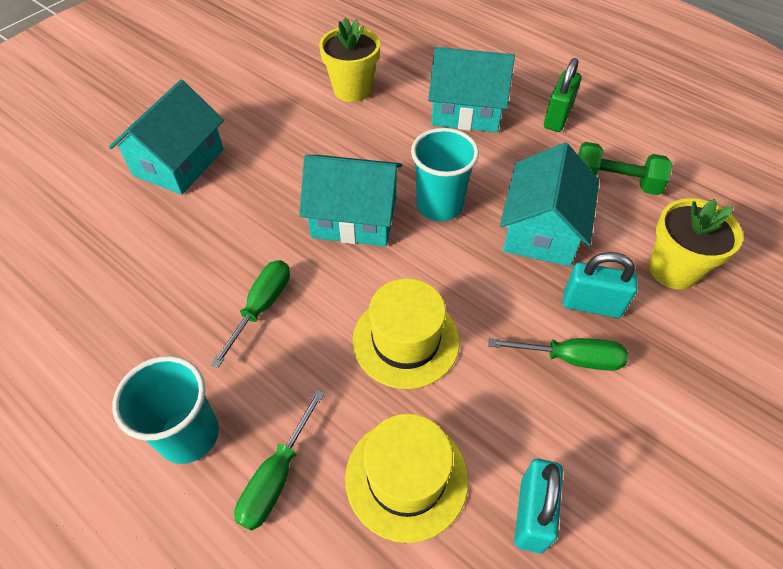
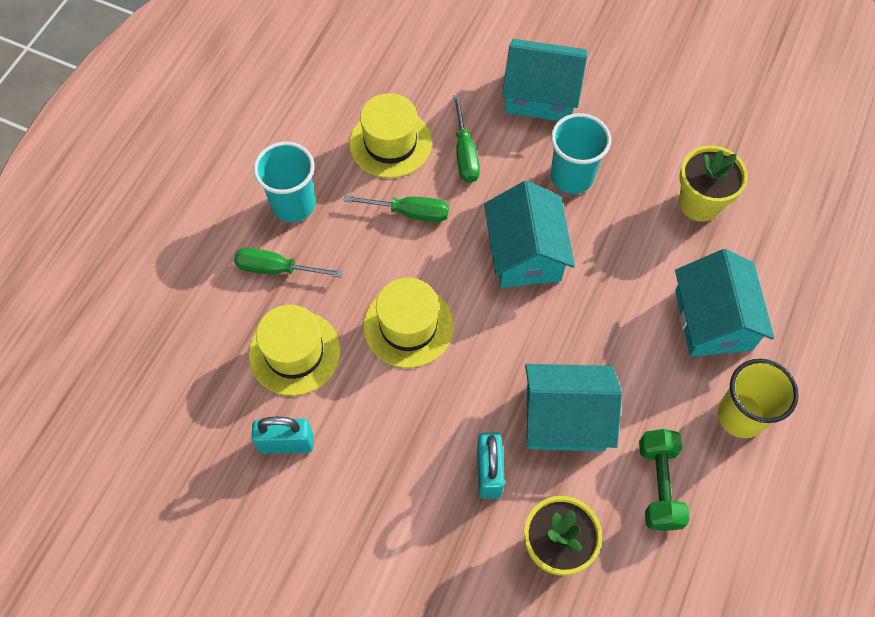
camera: 75 degrees right, 10 degrees up
turquoise cup [411,128,479,221] -> turquoise cup moved to [551,113,611,194]
green screwdriver [488,338,628,371] -> green screwdriver moved to [453,95,480,183]
green padlock [544,58,582,132] -> yellow cup [718,359,799,438]
none -> yellow hat [349,93,432,178]

